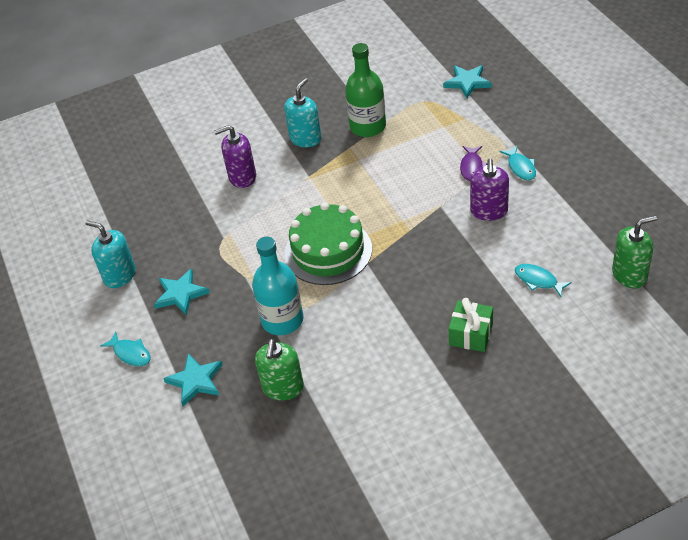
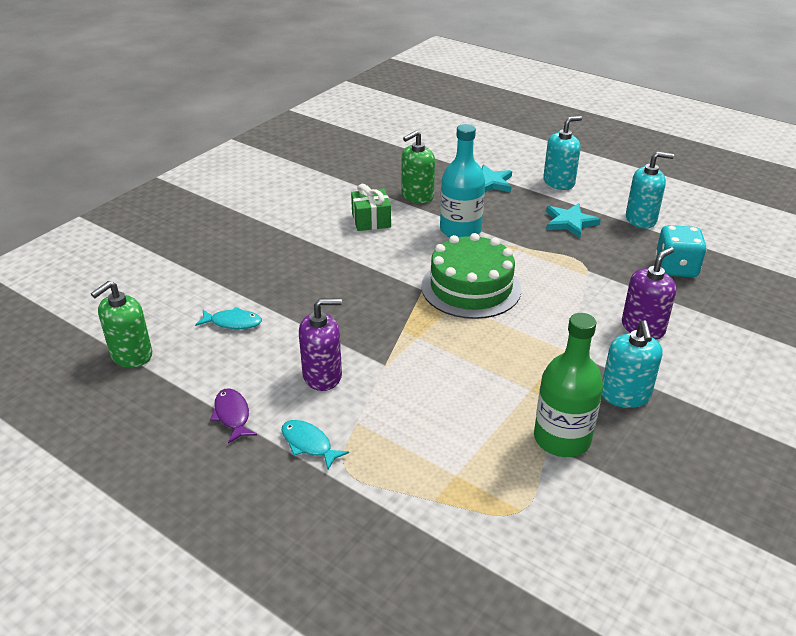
camera: 145 degrees right, 10 degrees down
turquoise fish [100,331,151,366] -> turquoise soap dispenser [543,116,582,190]
green soap dispenser [255,339,304,400] -> green soap dispenser turned 105 degrees counterclockwise [402,131,435,203]
turquoise star [443,65,492,98] -> none
green gift [448,298,493,352] -> green gift moved to [351,184,391,231]
purple fish [460,146,487,181] -> purple fish moved to [210,388,257,444]
purple soap dispenser [470,159,509,221] -> purple soap dispenser turned 105 degrees clockwise [299,298,342,391]
none -> turquoise dice [655,225,707,277]

